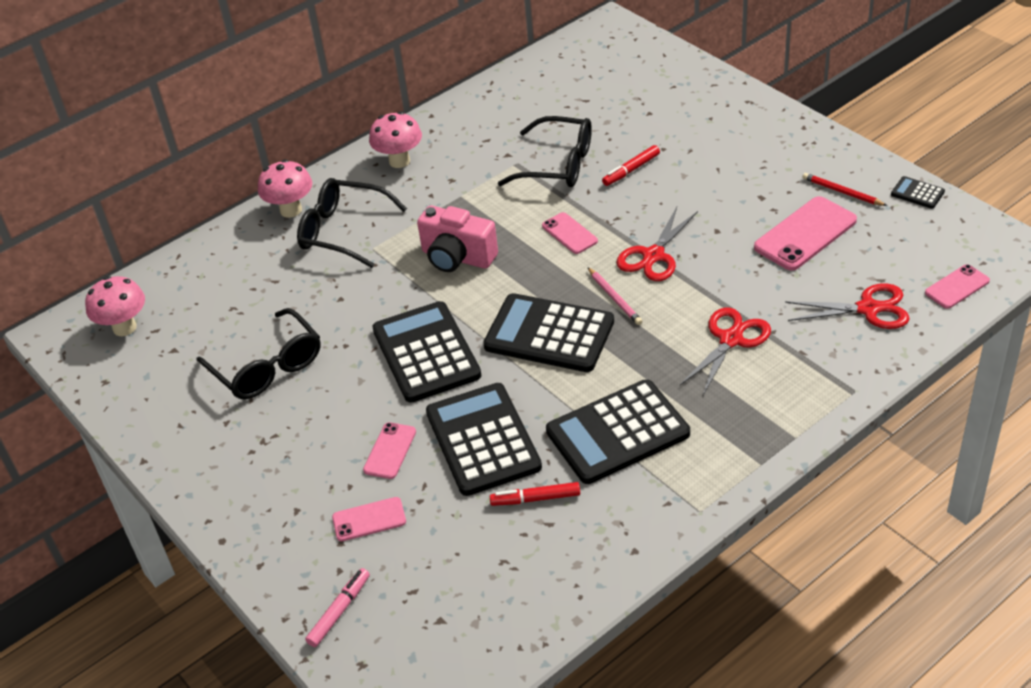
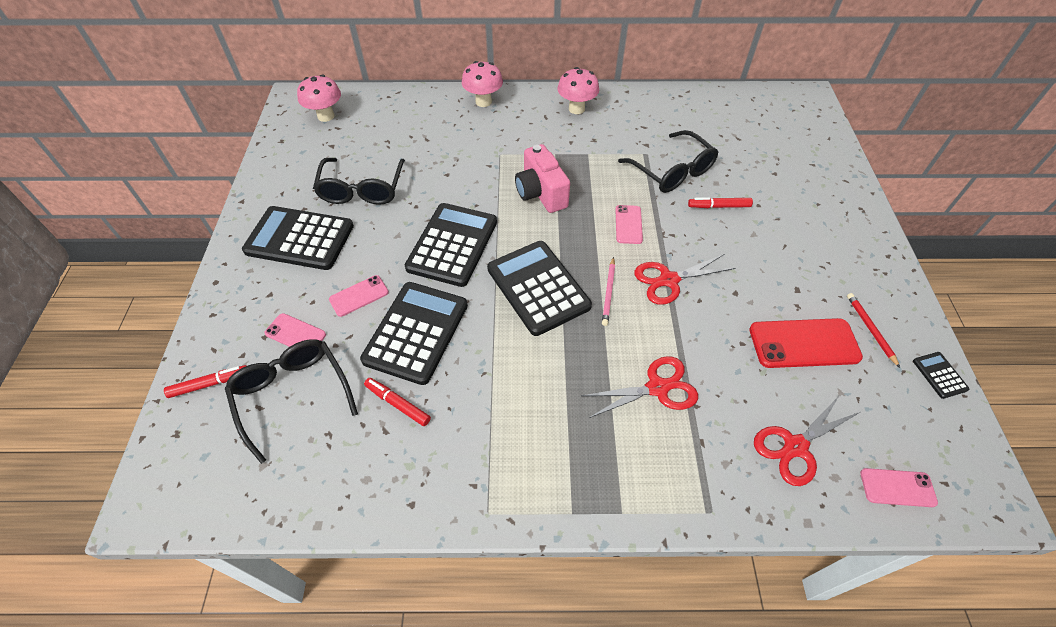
camera: 35 degrees right, 10 degrees up
black glasses [297,178,407,268] -> black glasses moved to [225,339,358,464]
pink marker [305,568,370,647] -> red marker [164,365,246,398]
black calculator [546,379,690,484] -> black calculator moved to [242,206,354,270]
pink phone [754,196,857,270] -> red phone [749,318,863,368]
red scissors [785,283,910,329] -> red scissors turned 105 degrees clockwise [754,396,860,486]

